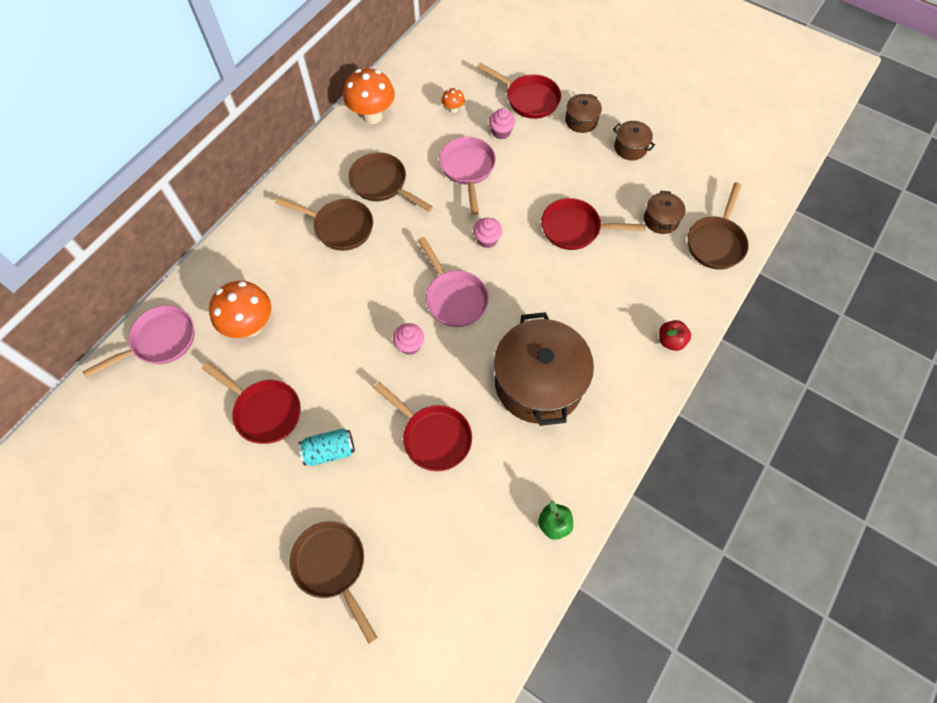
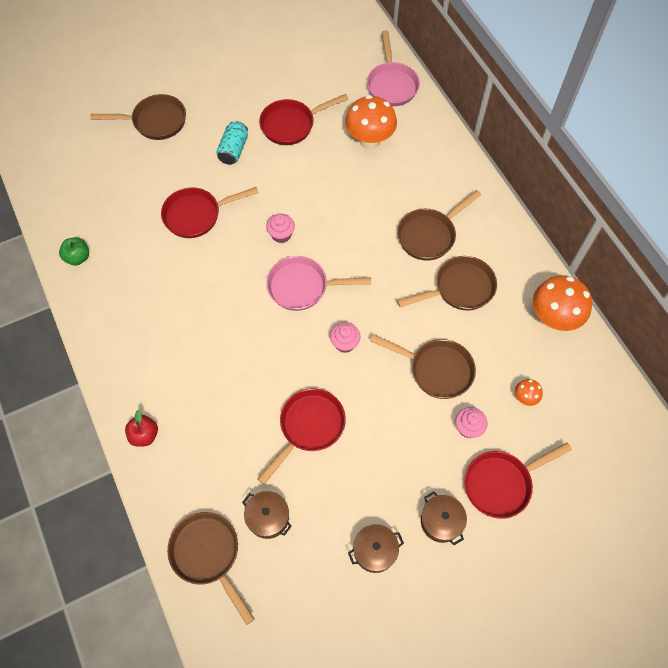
camera: 120 degrees right, 0 degrees up
pink pan [439,137,496,215] -> brown pan [370,334,476,399]
brown pot [494,312,594,426] -> none

